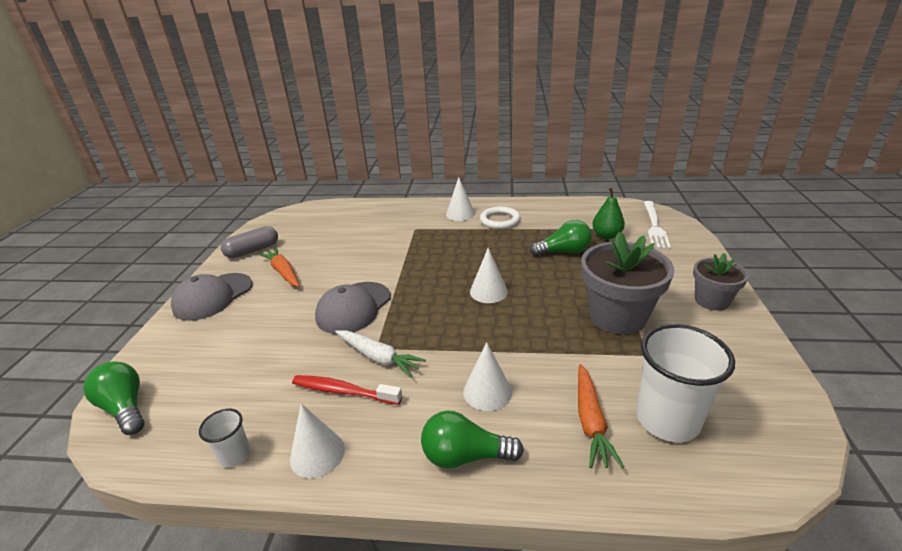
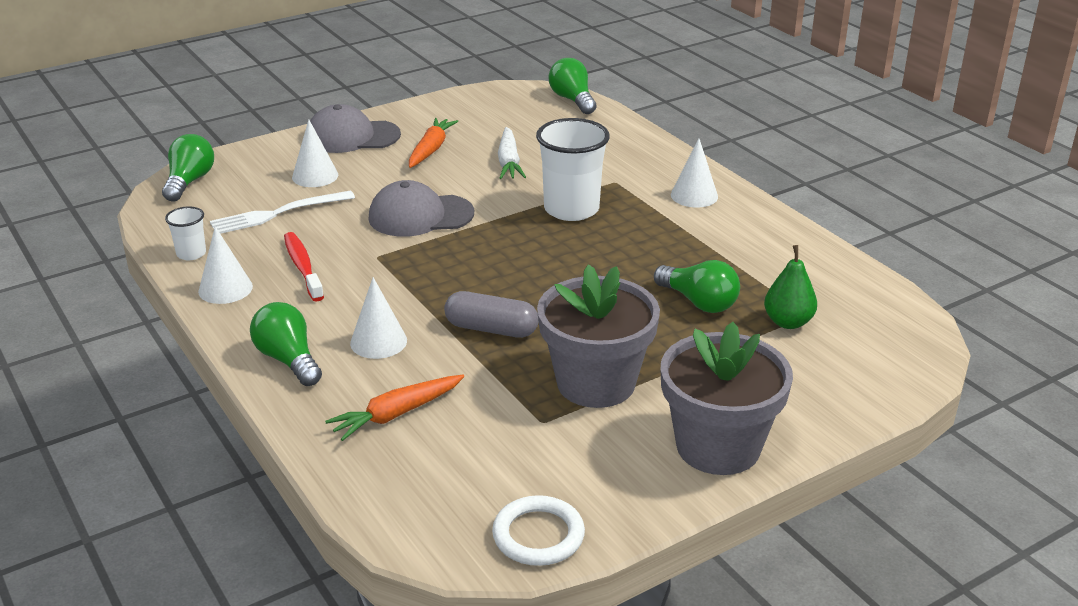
camera: 50 degrees right, 0 degrees up
grey capsule [221,226,278,258] -> grey capsule moved to [444,291,539,338]
white carrot [335,330,426,377] -> white carrot moved to [498,127,526,179]
white cone [470,248,508,303] -> white cone moved to [292,120,338,187]
white ring [480,206,520,229] -> white ring moved to [492,495,585,566]
white cup [636,324,735,442] -> white cup moved to [536,118,610,221]
white fork [644,201,671,249] -> white fork moved to [210,190,355,234]
grey flower pot [693,253,749,311] -> grey flower pot [660,322,793,475], size x1.70
none -> green light bulb [549,58,596,114]

